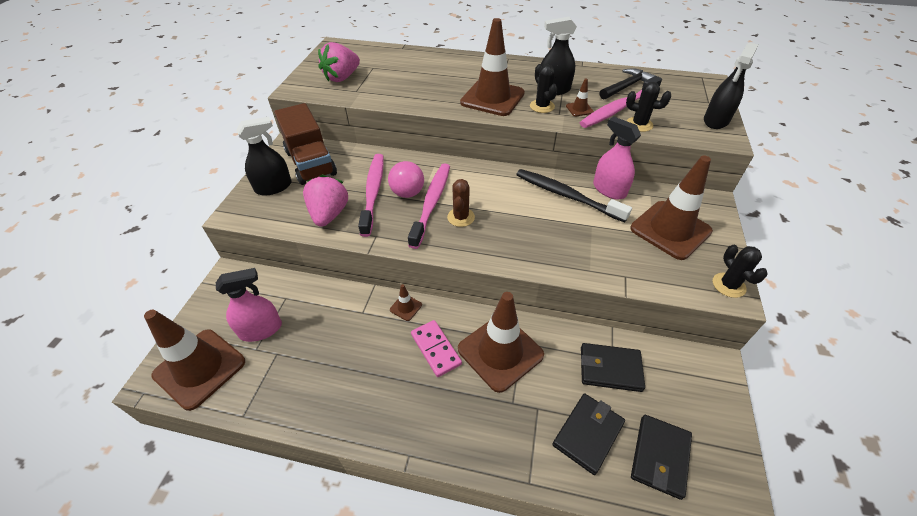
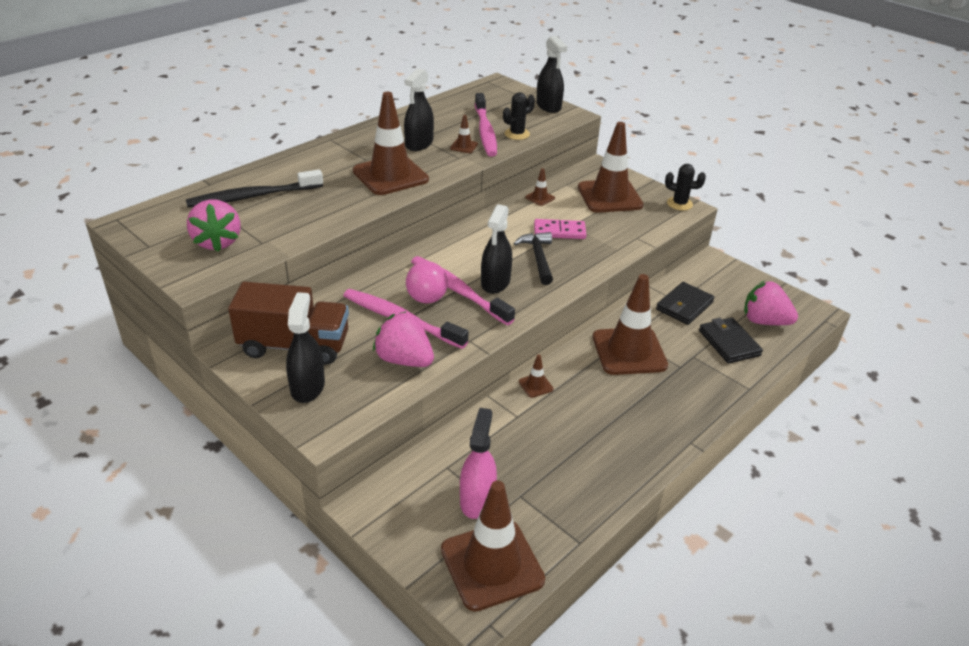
camera: 60 degrees left, 10 degrees down
pink domino [411,320,462,377] -> pink domino moved to [534,219,586,239]
brown cactus [447,179,475,227] -> black spray bottle [481,204,512,294]
black toothbrush [516,169,632,222] -> black toothbrush moved to [186,170,323,207]
black cactus [530,64,558,113] -> none
pink spray bottle [593,117,641,200] -> brown traffic cone [525,168,555,206]
black hammer [599,68,656,100] -> black hammer moved to [514,232,553,285]
black wallet [631,415,692,500] -> pink strawberry [744,281,798,325]

